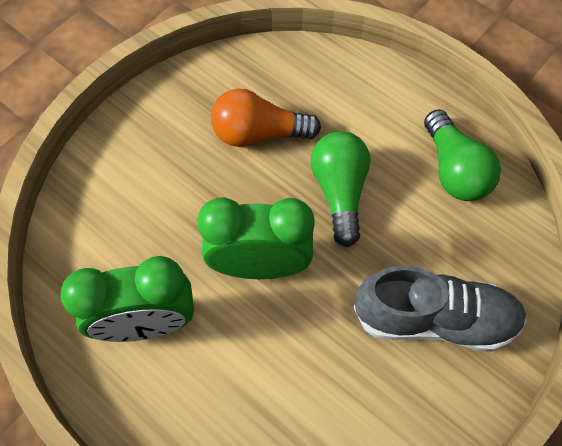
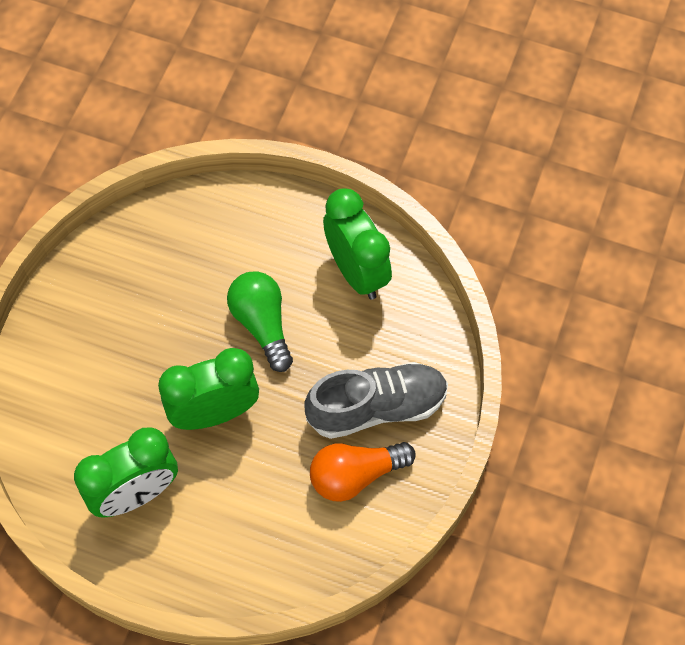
camera: 20 degrees left, 0 degrees up
orange light bulb [211,89,321,147] -> orange light bulb moved to [310,442,416,502]
green light bulb [424,109,501,201] -> green clock [323,189,392,300]

